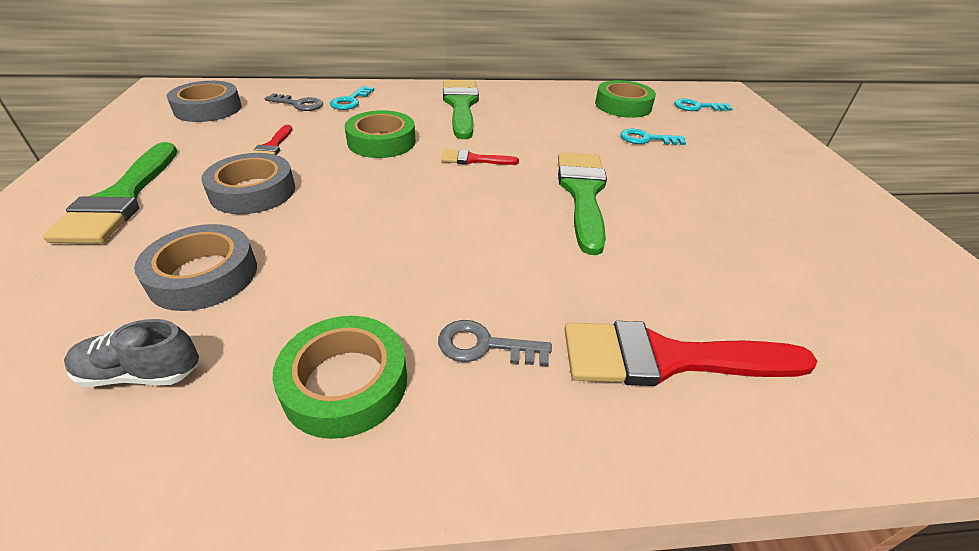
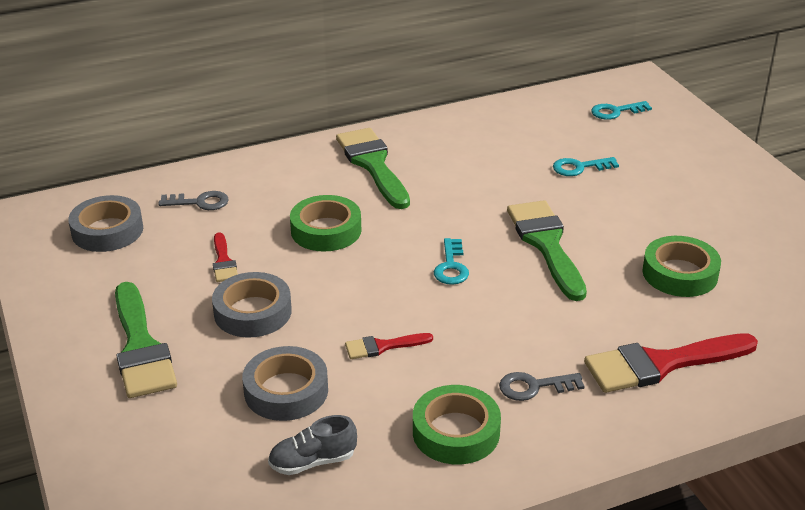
camera: 15 degrees left, 5 degrees down
turquoise key [330,86,374,110] -> turquoise key moved to [434,238,469,285]
red brush [441,149,519,165] -> red brush moved to [345,333,433,359]
green tape [595,80,656,118] -> green tape moved to [642,236,721,297]

